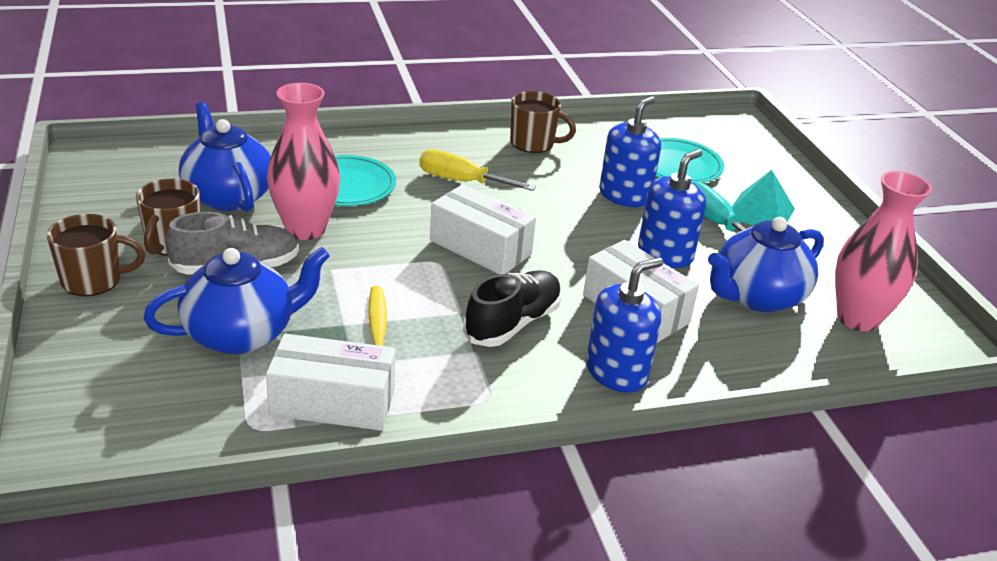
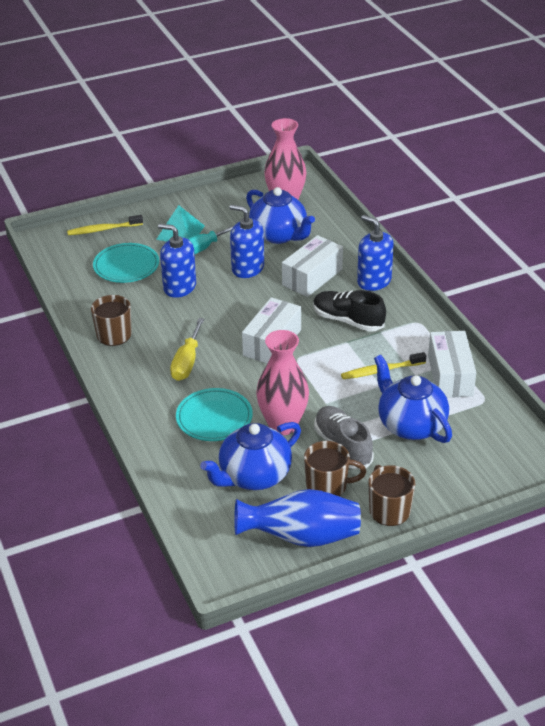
camera: 95 degrees left, 5 degrees up
none -> yellow toothbrush [67,215,143,235]
none -> blue vase [234,489,361,547]

